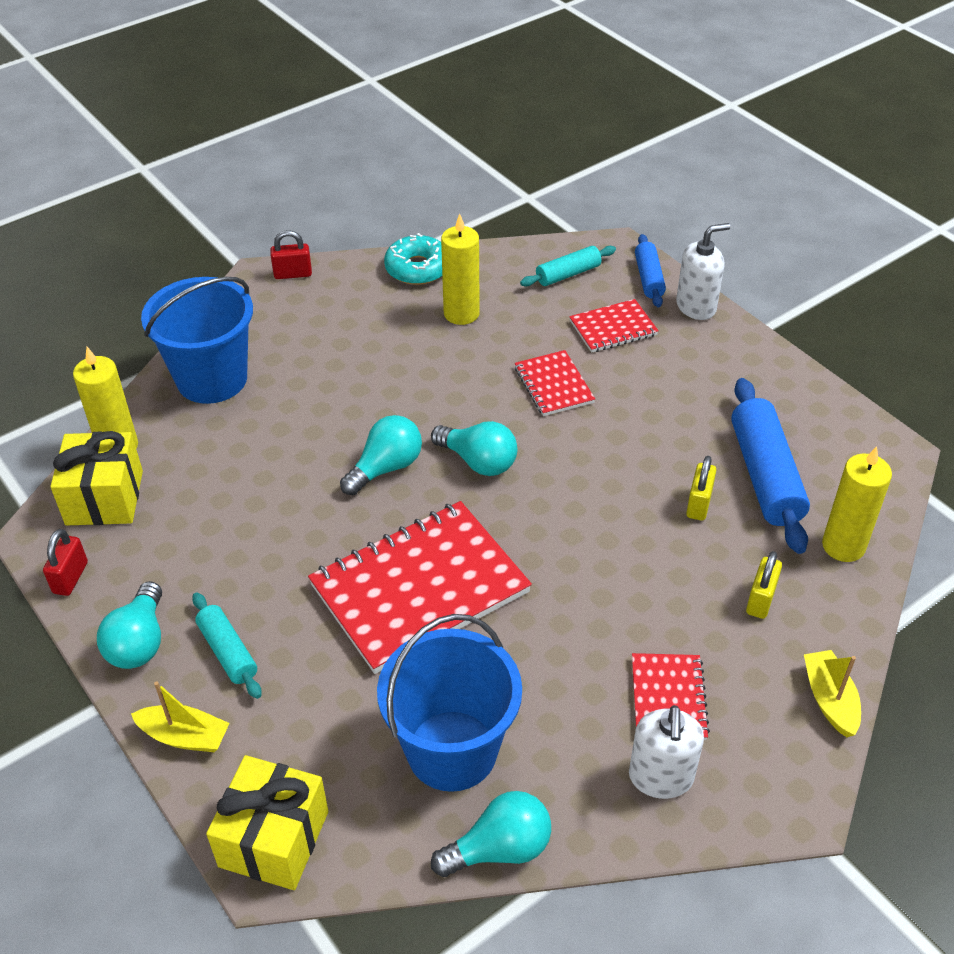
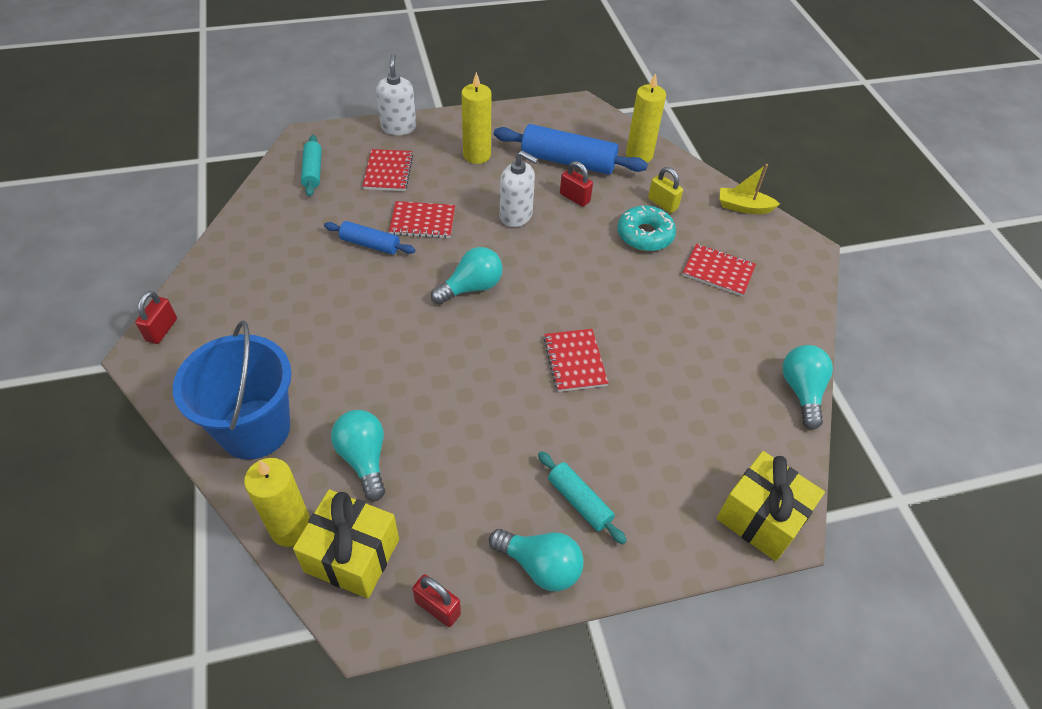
camera: 70 degrees left, 5 degrees up
yellow boat [131,681,230,752] -> none
turquoise rolling pin [192,592,262,699] -> turquoise rolling pin turned 60 degrees clockwise [538,451,627,544]
red notebook [308,501,532,674] -> red notebook [543,329,608,392], size x0.49
turquoise light bulb [340,415,422,495] -> turquoise light bulb moved to [331,410,385,501]
blue bucket [377,614,522,792] -> none
turquoise donut [384,233,442,285] -> turquoise donut moved to [617,205,676,251]
yellow candle [441,214,480,325] -> yellow candle moved to [461,72,491,164]
white soap dispenser [629,705,704,799] -> white soap dispenser moved to [500,151,538,227]
blue rolling pin [635,234,666,308] -> blue rolling pin moved to [324,221,415,255]
yellow padlock [686,456,716,521] -> red padlock [560,161,593,207]

